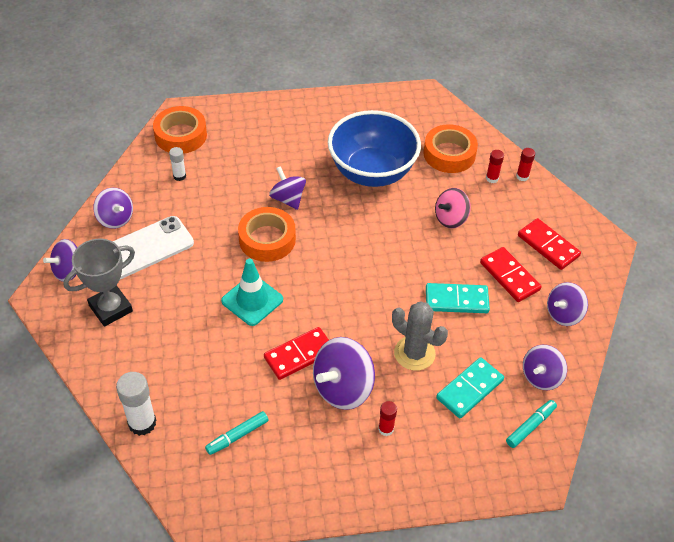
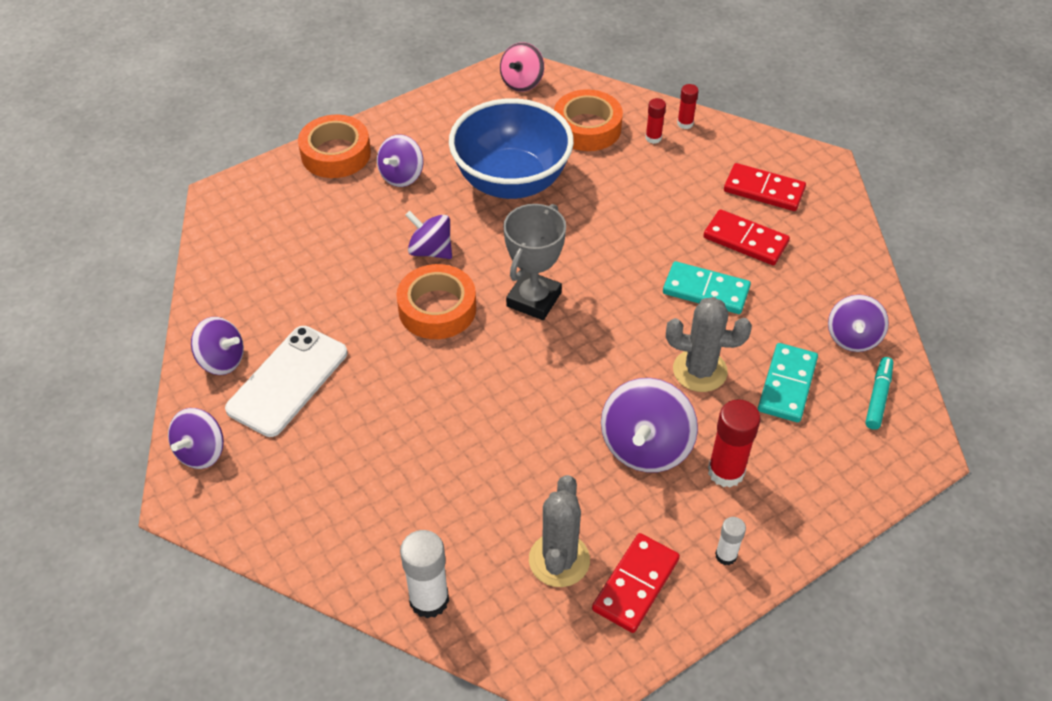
camera: 25 degrees left, 0 degrees up
grey trophy [63,239,135,327] -> grey trophy moved to [503,204,566,320]
orange tape [153,106,207,154] -> orange tape moved to [298,115,371,178]
white glue stick [169,147,186,181] -> white glue stick moved to [715,517,746,565]
turquoise marker [205,411,269,455] -> grey cactus [529,475,590,587]
turquoise traffic cone [221,259,283,326] -> none
red domino [264,327,329,380] -> red domino moved to [592,533,680,633]
red glue stick [378,401,397,436] -> red glue stick [708,399,760,488], size x1.77
turquoise domino [426,283,490,313] -> turquoise domino turned 45 degrees clockwise [663,261,751,314]
pink spinning top [435,188,471,228] -> pink spinning top moved to [500,42,544,92]
purple spinning top [547,282,588,326] -> purple spinning top moved to [377,135,423,187]

